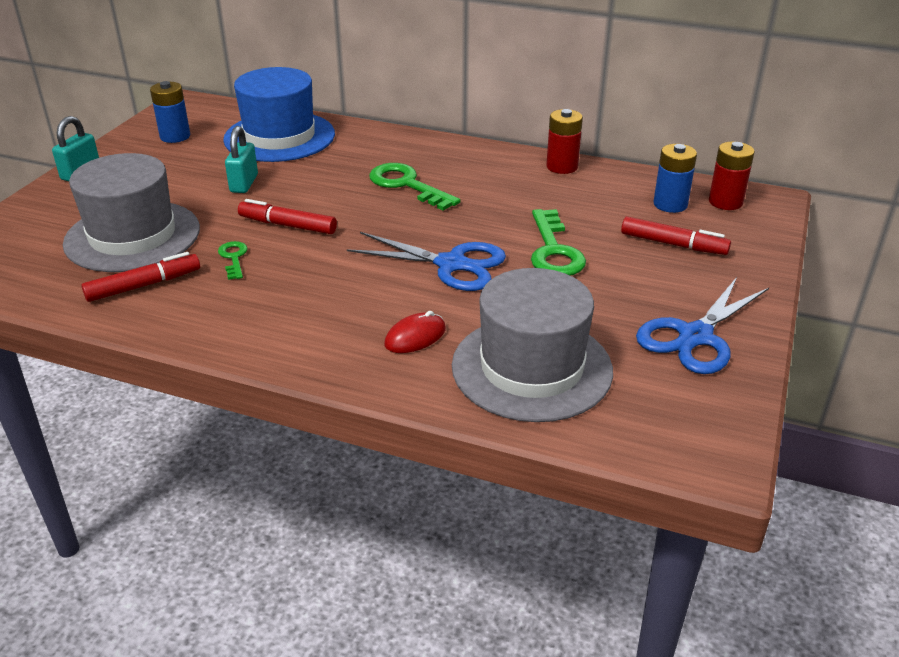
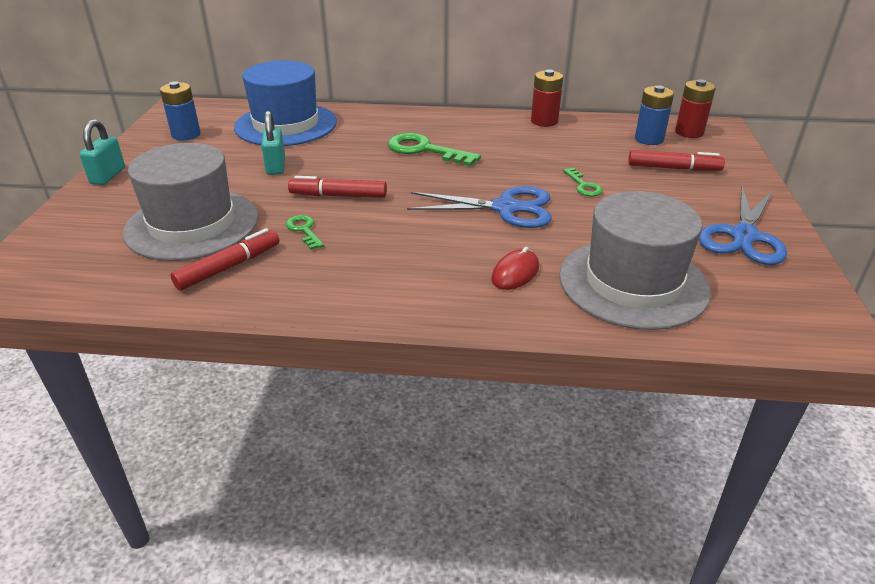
camera: 15 degrees left, 0 degrees up
green key [531,209,586,276] -> green key [563,168,603,196], size x0.54

